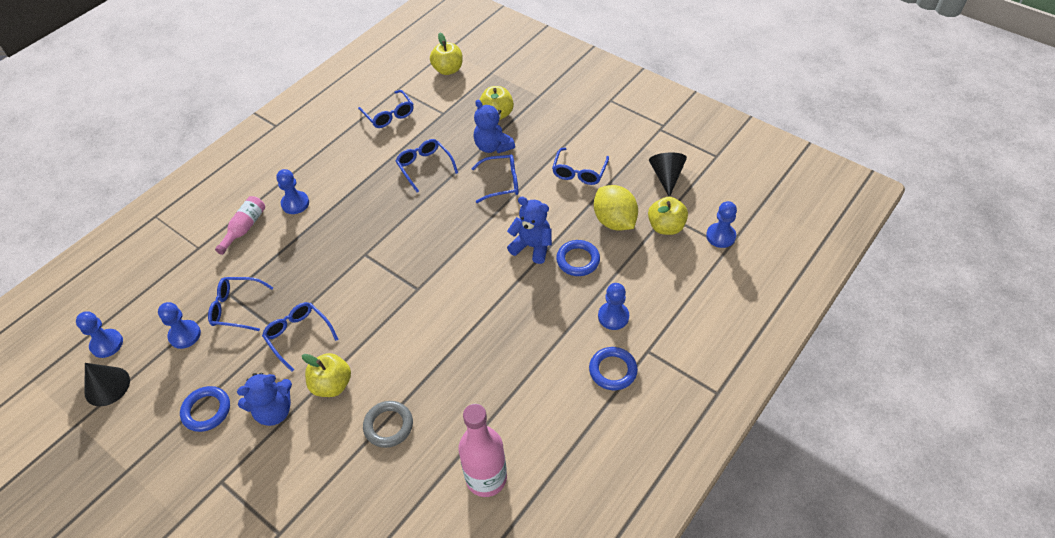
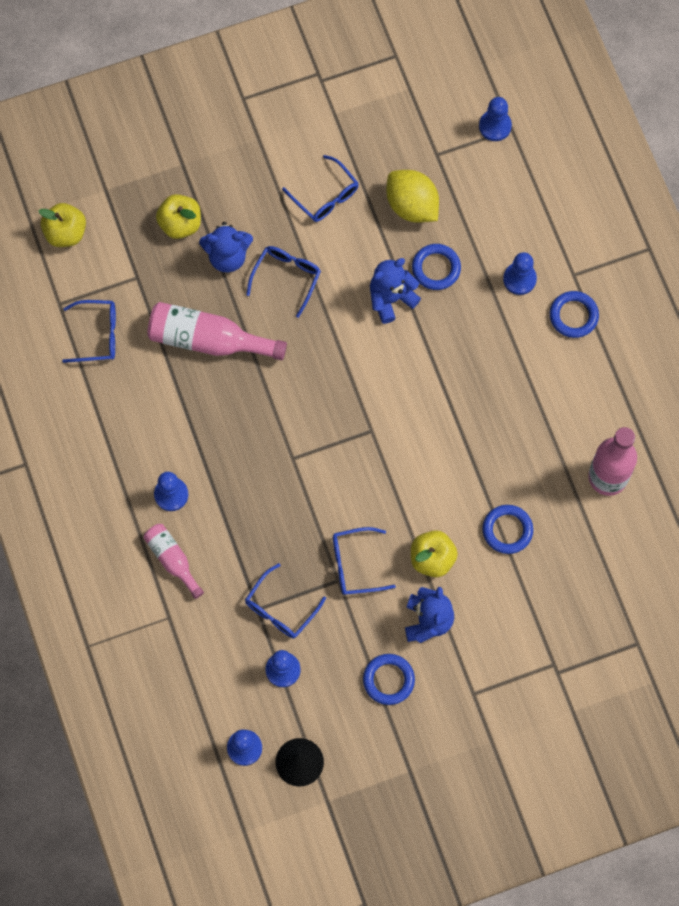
camera: 60 degrees left, 20 degrees up
grey ring [363,401,413,448] -> blue ring [482,505,533,554]
blue glasses [396,139,458,193] -> pink bottle [147,302,287,360]
yellow lemon [594,185,638,231] -> yellow lemon turned 45 degrees clockwise [387,170,439,222]
yellow apple [648,197,688,235] -> none
black cone [649,153,687,197] -> none

